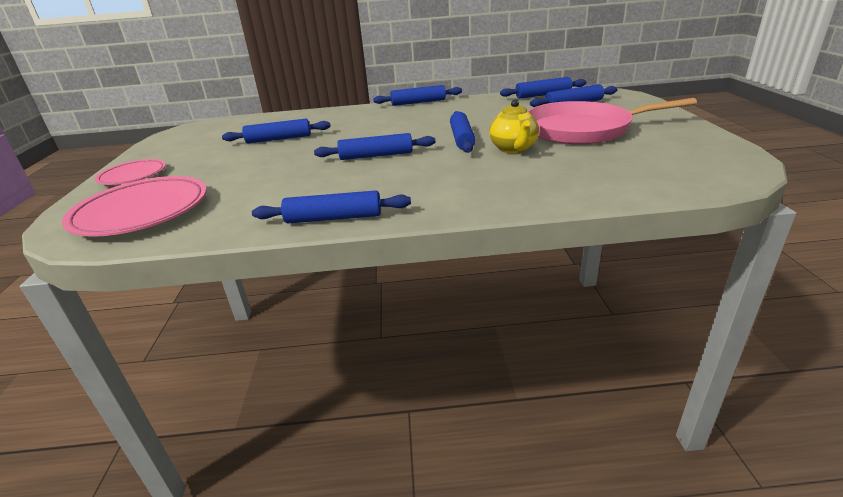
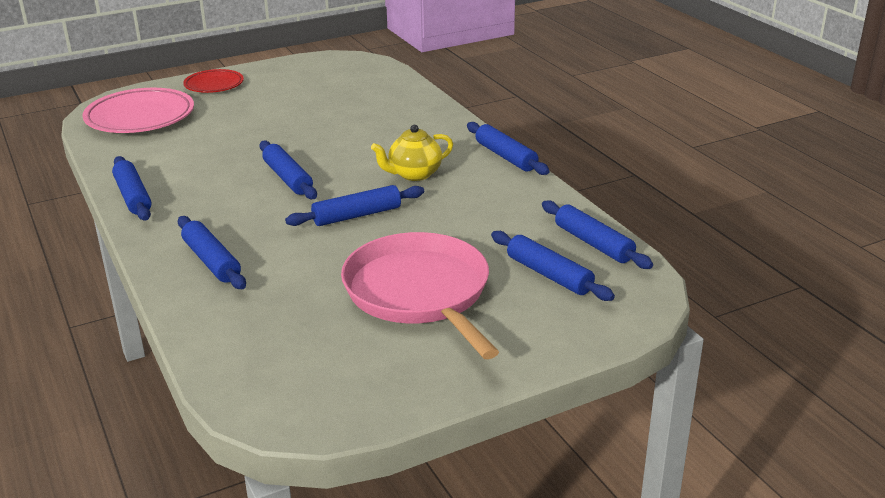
camera: 65 degrees right, 0 degrees up
pink plate [95,159,166,185] -> red plate [183,69,244,93]
blue rolling pin [222,119,331,143] -> blue rolling pin moved to [178,216,246,289]
yellow teapot [489,100,539,153] -> yellow teapot moved to [371,125,453,181]

